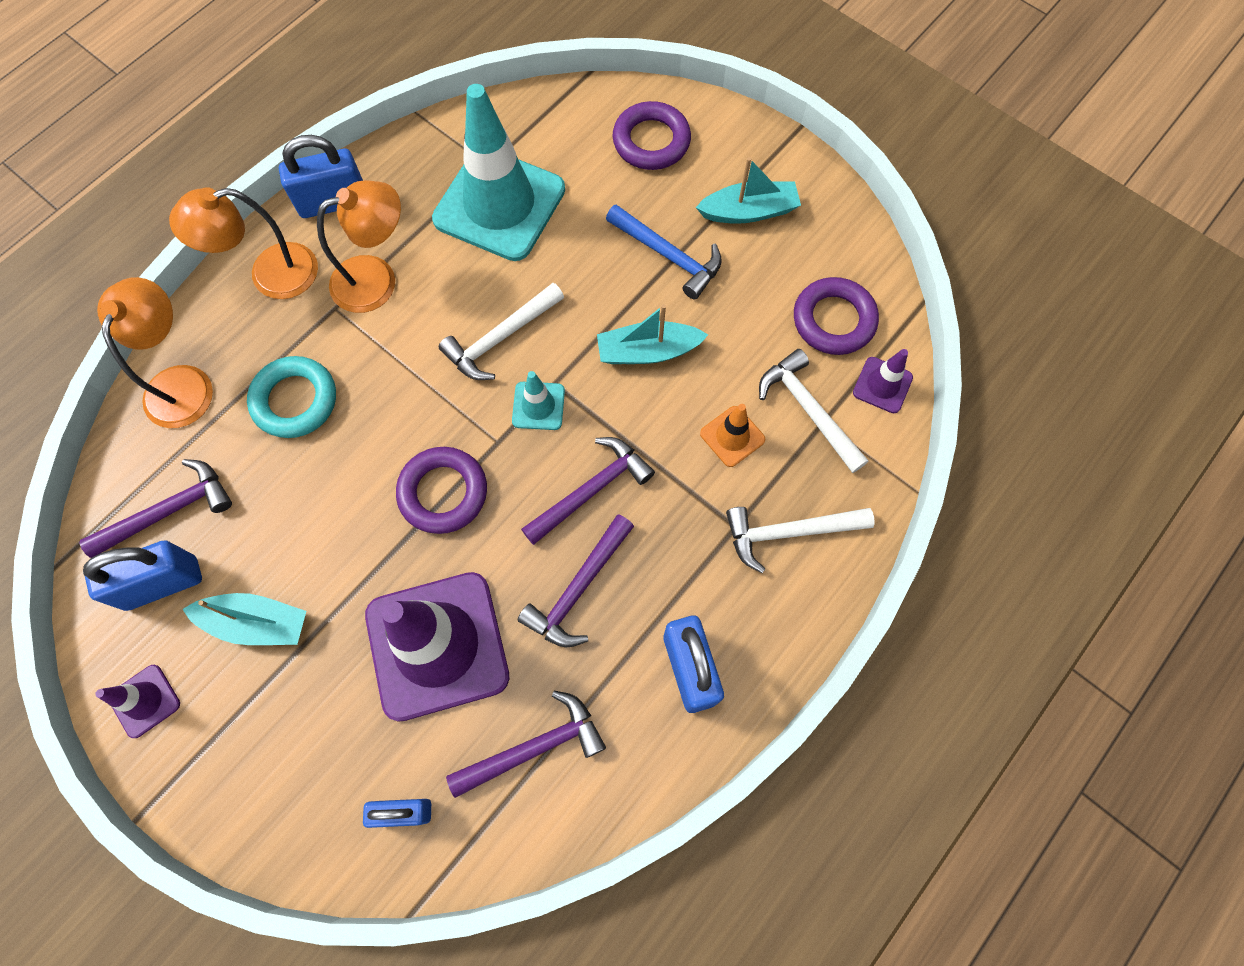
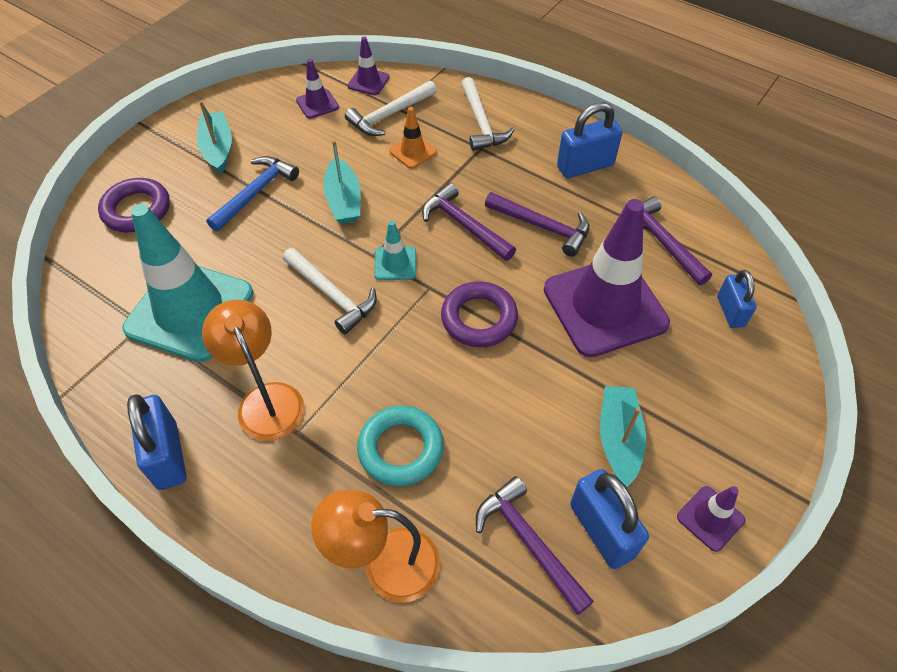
camera: 95 degrees left, 15 degrees down
orange lamp [169,187,318,299] -> none
purple ring [794,277,879,355] -> purple traffic cone [296,59,339,119]

